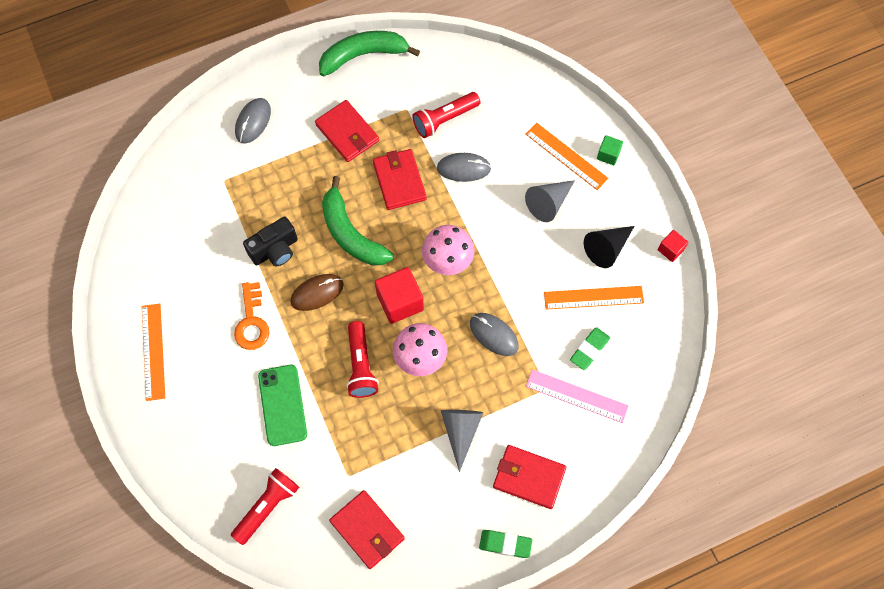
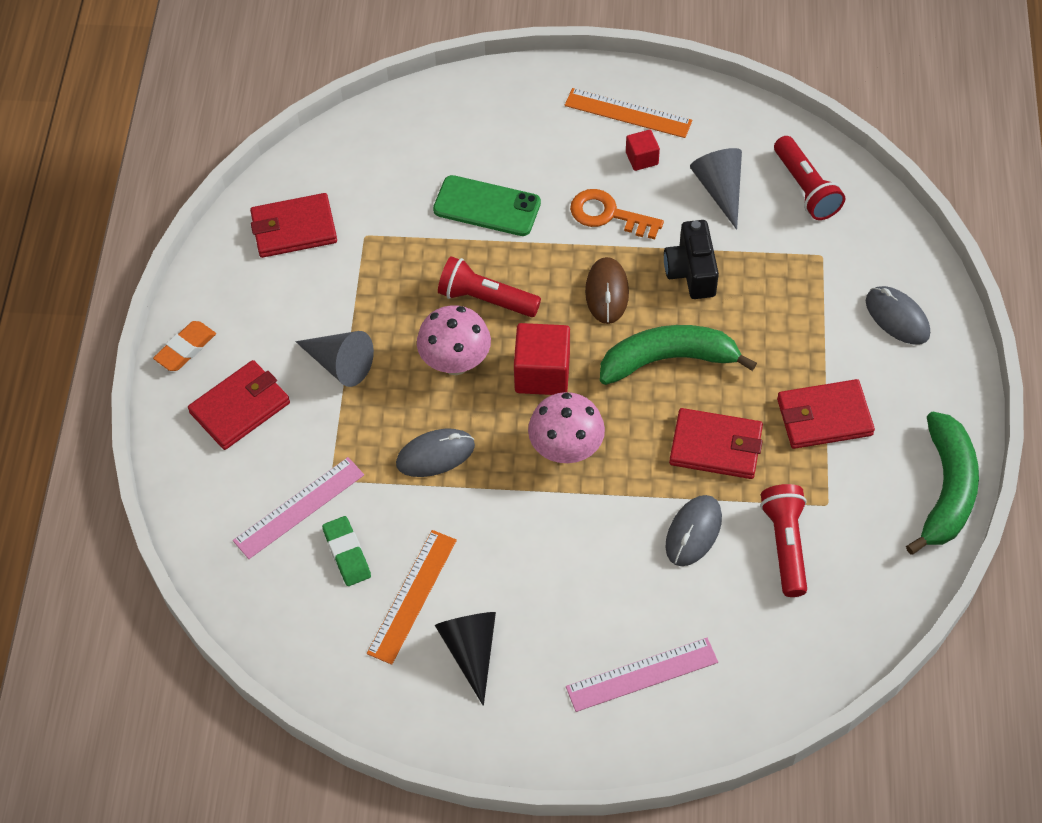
camera: 120 degrees right, 10 degrees down
red flashlight [231,468,299,545] -> red flashlight moved to [774,136,845,220]
green eraser [479,530,532,558] -> orange eraser [153,321,216,371]
grey cone [525,180,575,222] -> grey cone moved to [690,148,742,230]
orange ruler [526,123,608,190] -> pink ruler [566,638,718,712]
green cube [597,135,623,165] -> none
red cube [658,230,688,262] -> red cube moved to [626,130,660,171]

